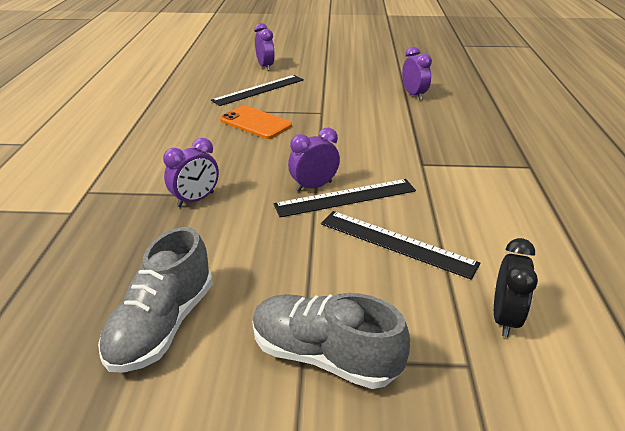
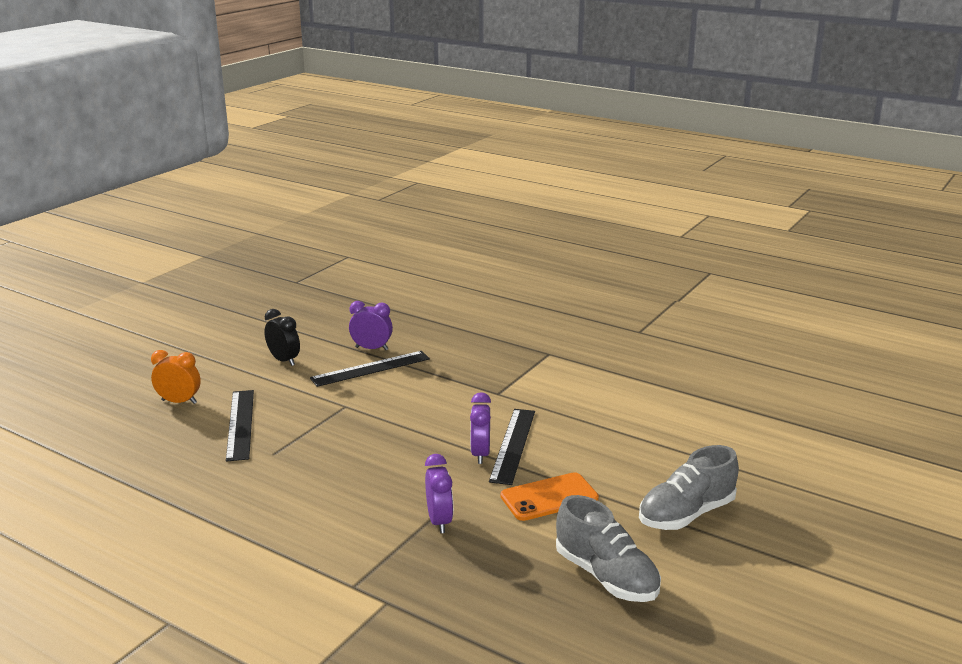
camera: 60 degrees left, 10 degrees down
orange phone [220,106,292,139] -> orange phone moved to [501,472,599,521]
purple clock [255,23,275,71] -> orange clock [151,350,201,404]
black ruler [321,211,480,280] -> black ruler moved to [310,351,430,387]
black clock [494,238,538,337] -> black clock moved to [264,309,300,366]

